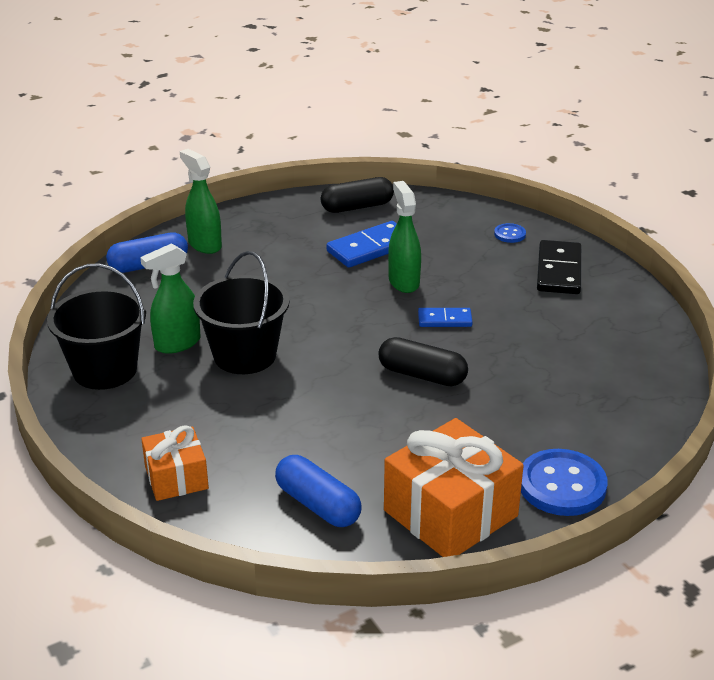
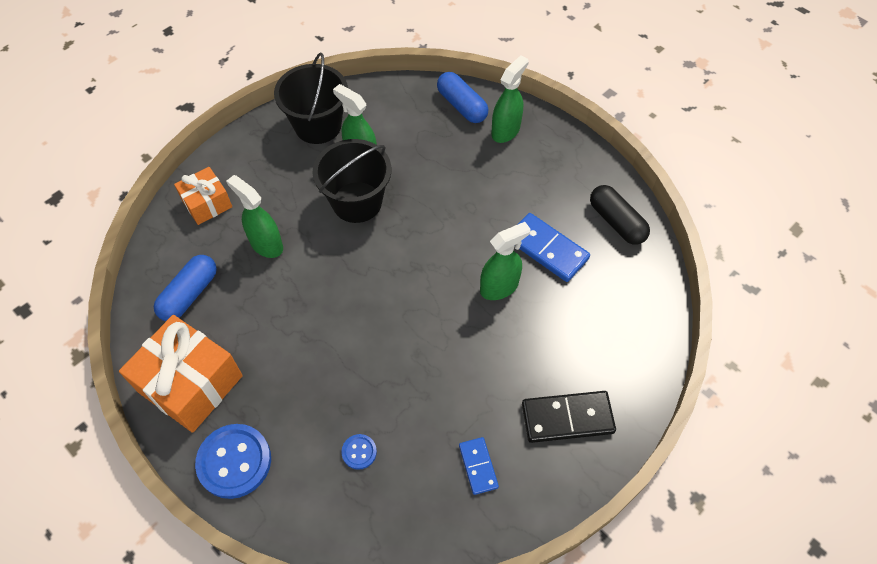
camera: 75 degrees right, 25 degrees up
black capsule [379,337,468,387] -> none
blue domino [418,308,473,327] -> blue domino moved to [459,437,499,495]
blue button [494,223,526,243] -> blue button moved to [341,434,377,470]
none -> green spray bottle [226,175,283,258]

